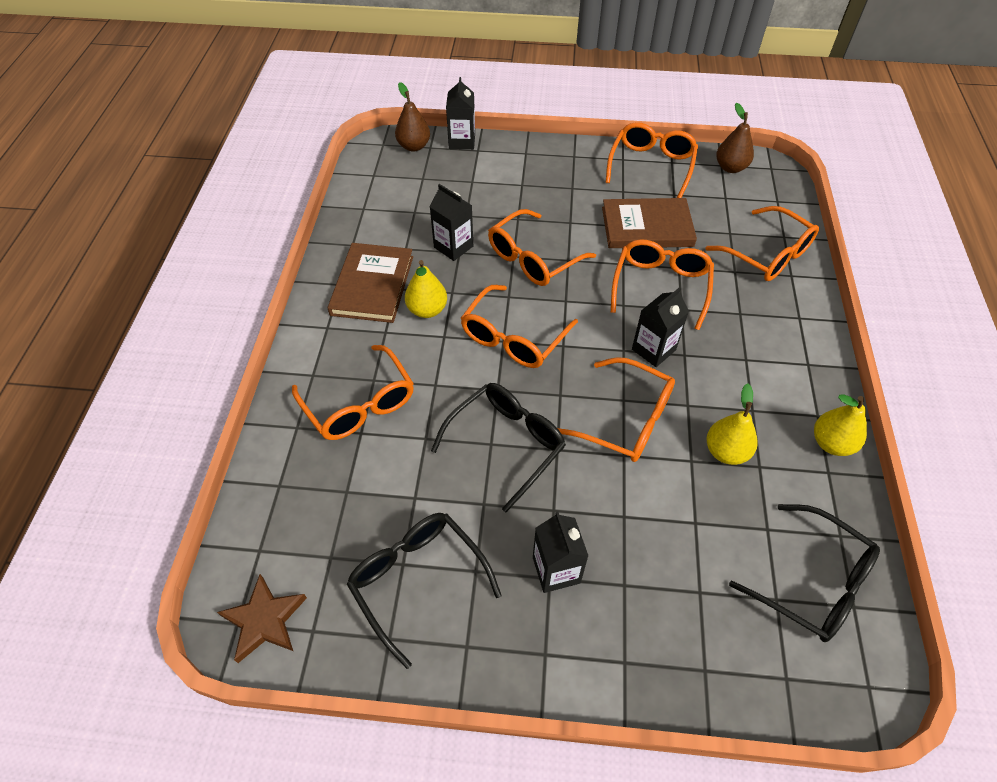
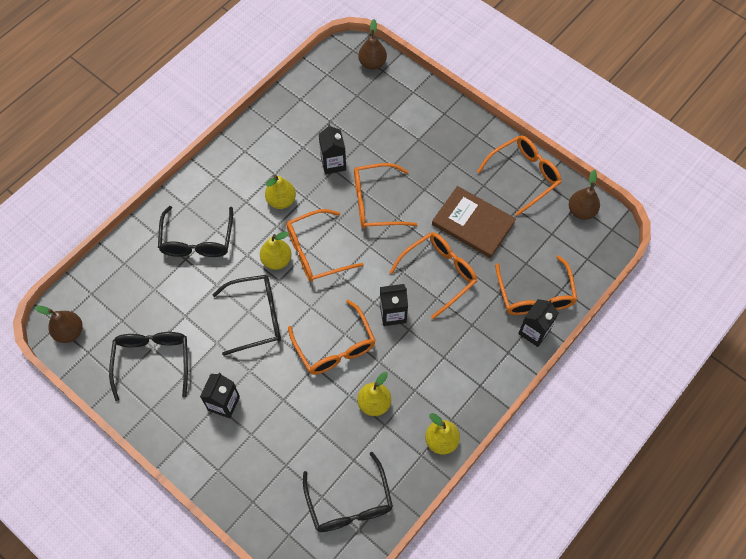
camera: 35 degrees right, 10 degrees up
brown star [217,574,307,663] -> brown pear [35,306,83,343]
orange glasses [292,345,414,440] -> black glasses [158,206,233,257]
brown book [328,243,413,323] -> none
black carton [446,77,475,150] -> black carton moved to [518,299,559,347]
none -> yellow pear [260,232,291,270]

